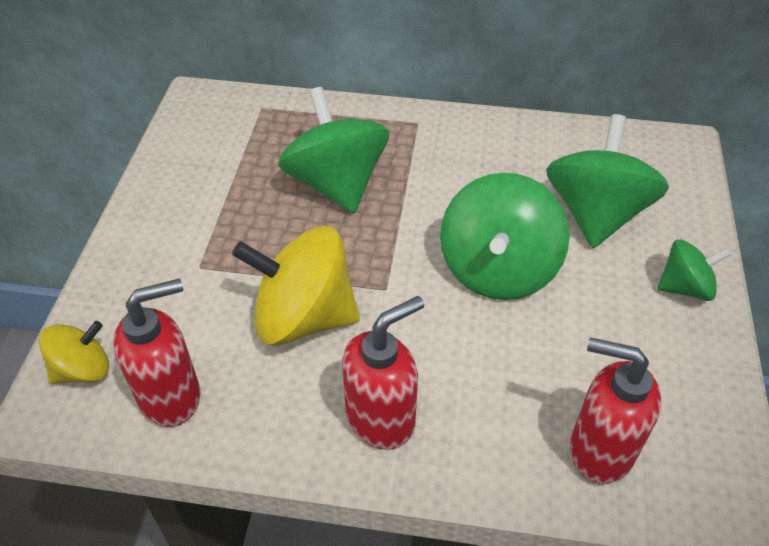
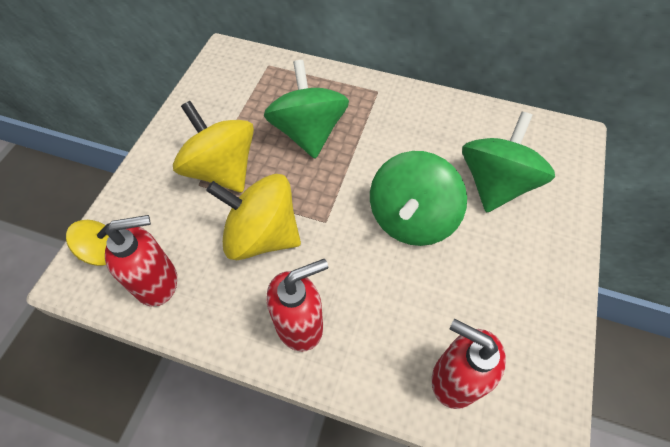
camera: 10 degrees right, 10 degrees up
green spinning top [657,240,732,301] -> none
none -> yellow spinning top [173,101,254,193]

